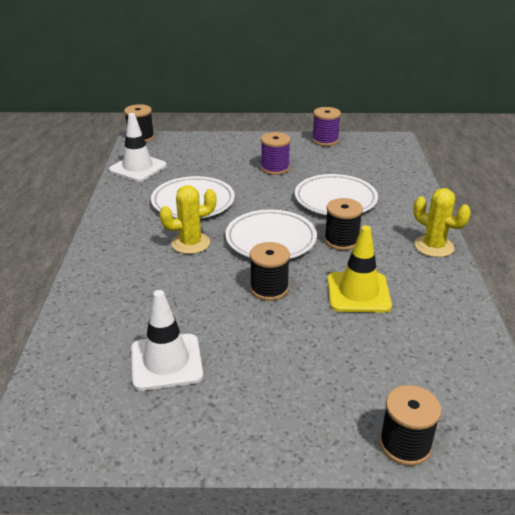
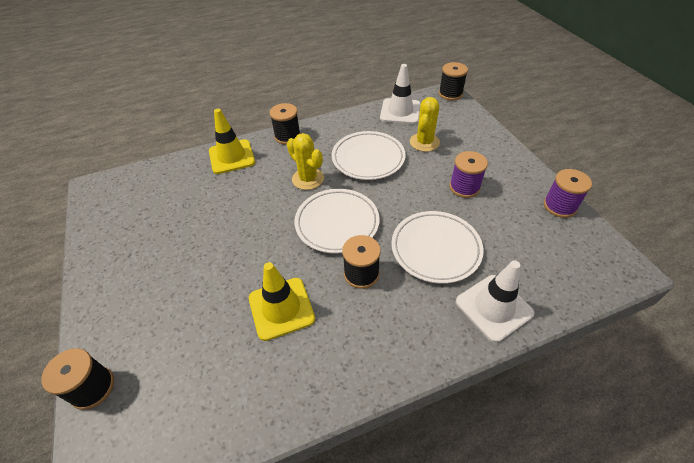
camera: 70 degrees right, 15 degrees up
white traffic cone [131,290,203,391] -> white traffic cone moved to [456,260,534,342]
black spool [250,242,290,301] -> black spool moved to [270,103,301,145]
yellow cactus [413,188,471,257] -> yellow cactus moved to [410,97,440,152]
none -> yellow traffic cone [209,109,255,174]

